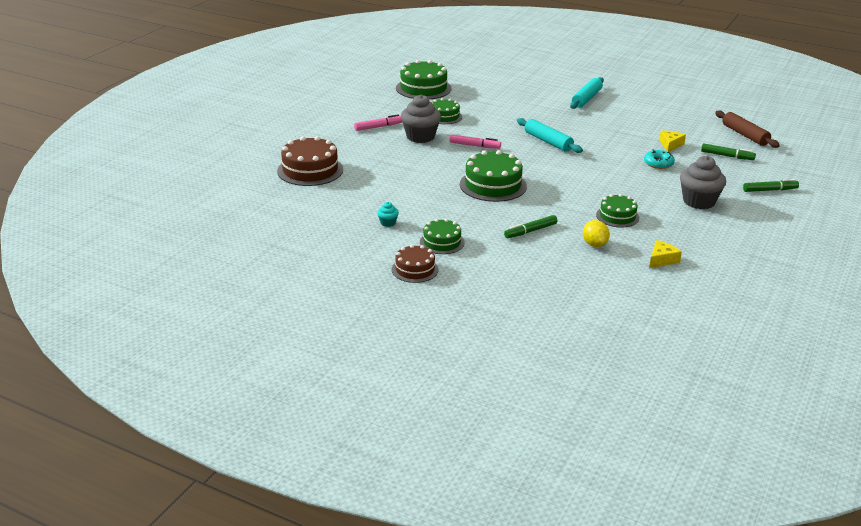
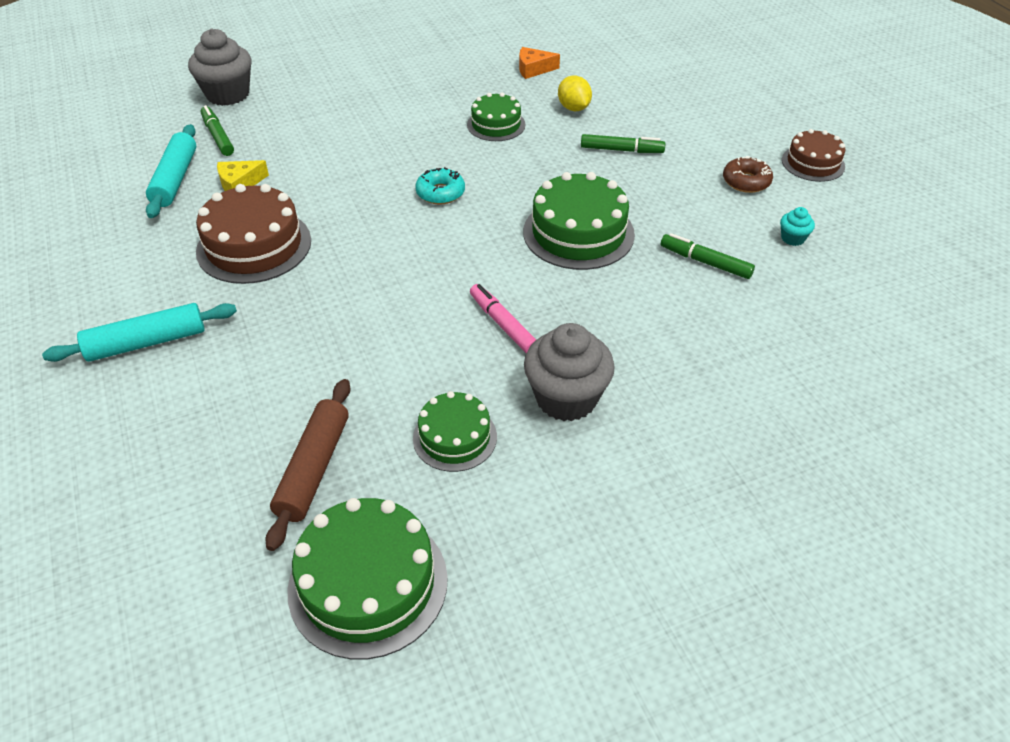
camera: 140 degrees left, 15 degrees up
brown cake [277,136,343,186] -> brown cake moved to [196,184,311,284]
pink marker [354,114,402,131] -> none
green cake [420,219,465,254] -> brown donut [723,156,773,193]
turquoise rolling pin [517,118,583,153] -> turquoise rolling pin moved to [146,124,196,218]
yellow lemon [583,220,610,247] -> yellow lemon turned 45 degrees counterclockwise [558,75,592,111]
turquoise donut [644,150,675,169] -> turquoise donut moved to [415,167,465,205]
yellow cheese [649,240,682,268] -> orange cheese [519,47,560,79]
grey cupcake [680,156,726,209] -> grey cupcake moved to [188,28,252,106]
brown rolling pin [715,110,780,148] -> brown rolling pin moved to [266,379,351,551]
green marker [743,179,799,192] -> green marker moved to [661,233,755,279]

